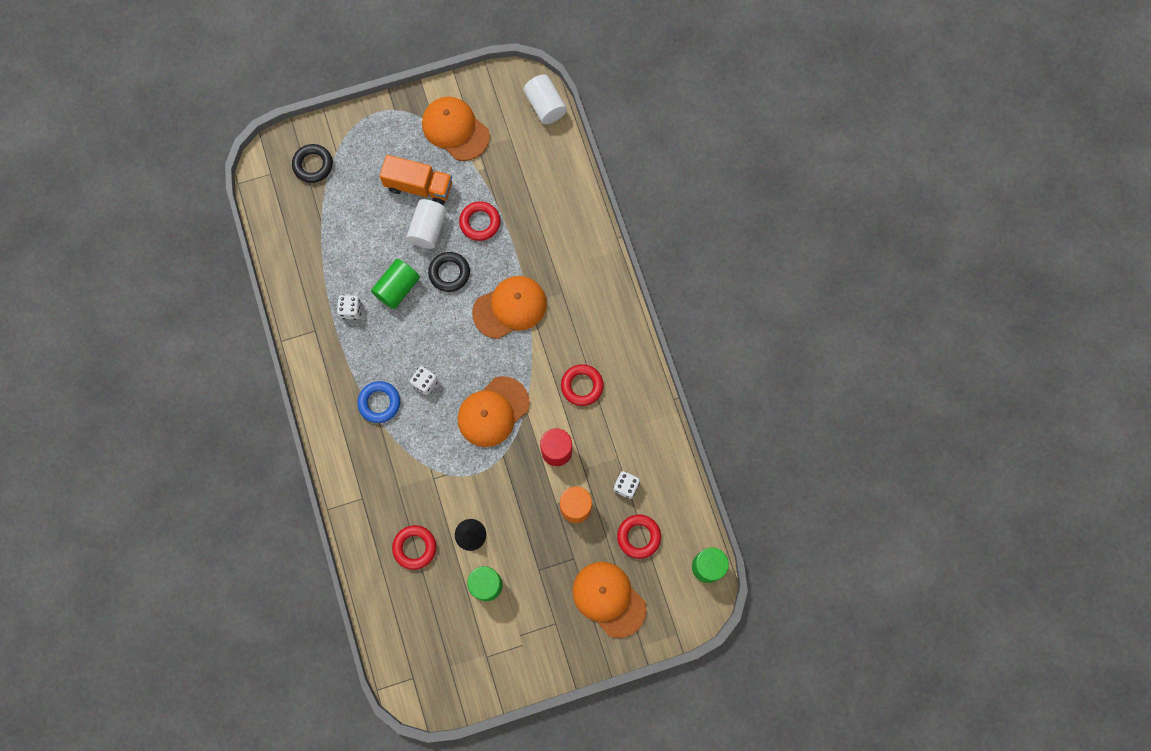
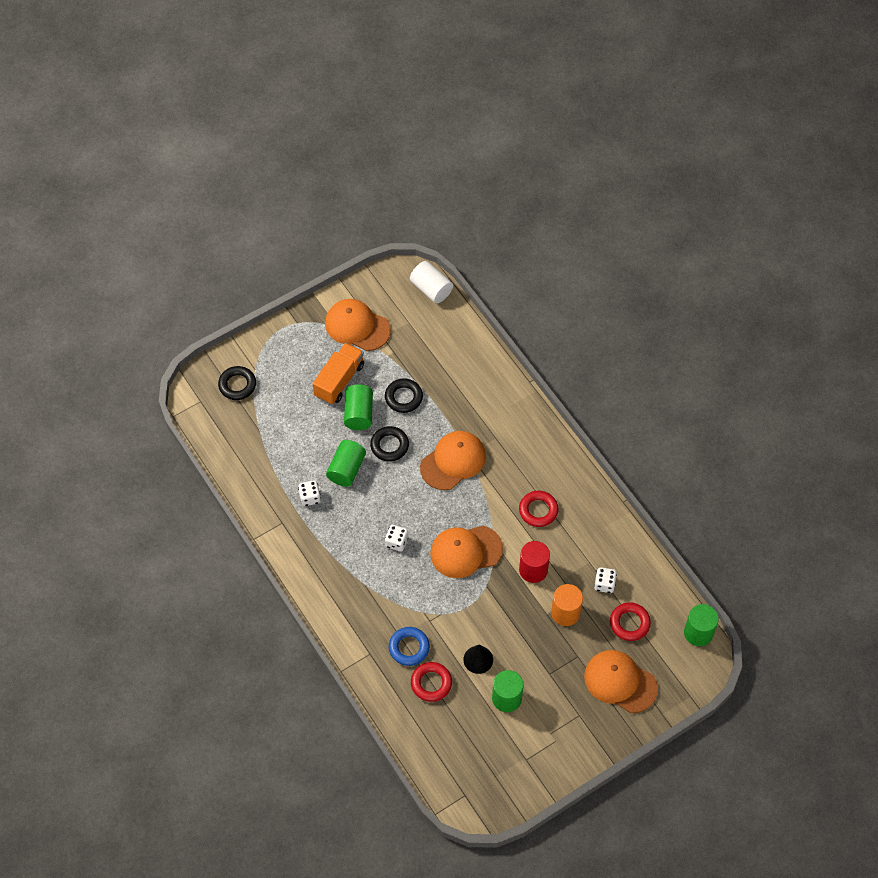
camera: 15 degrees left, 15 degrees down
blue ring [357,381,400,423] -> blue ring moved to [389,627,430,666]
orange truck [379,155,452,205] -> orange truck turned 60 degrees counterclockwise [313,343,364,405]
white cylinder [406,199,447,249] -> green cylinder [344,384,373,430]
orange cap [458,376,530,447] -> orange cap turned 45 degrees clockwise [430,526,503,578]
red ring [459,201,500,241] -> black ring [385,378,423,413]

